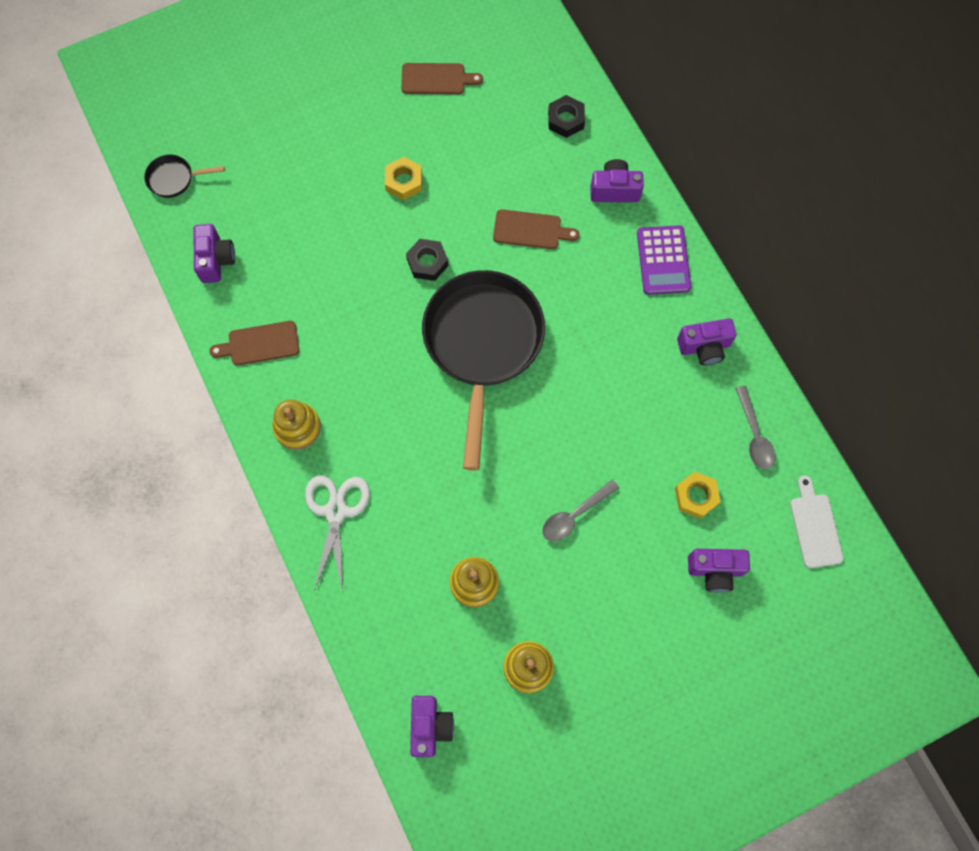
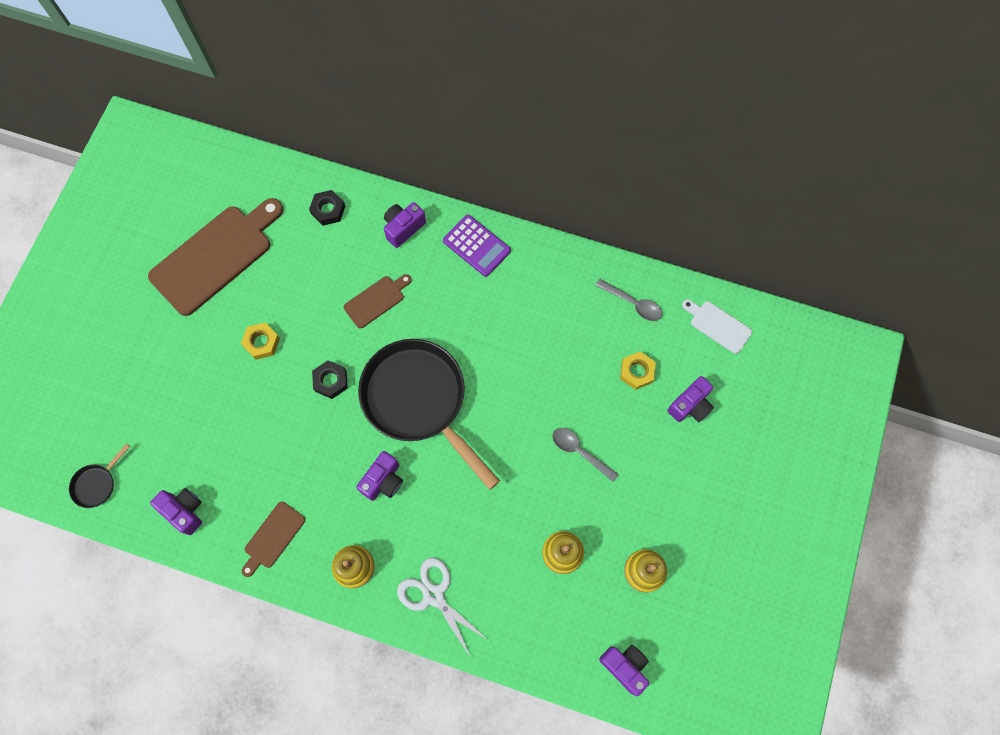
camera: 45 degrees left, 0 degrees up
brown cutting board [401,63,483,94] -> brown cutting board [148,198,283,316], size x2.06
grey spoon [542,480,619,542] -> grey spoon turned 120 degrees clockwise [552,428,619,482]
purple camera [677,318,736,365] -> purple camera moved to [356,451,403,501]

